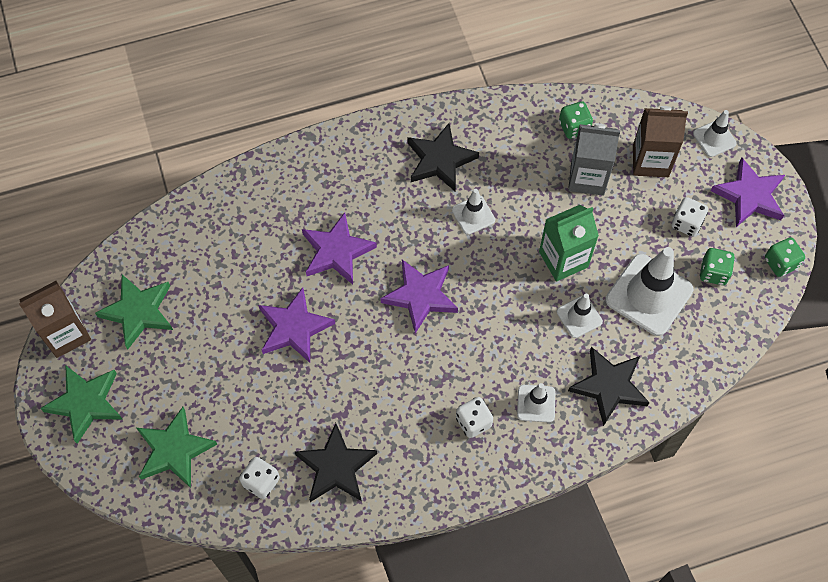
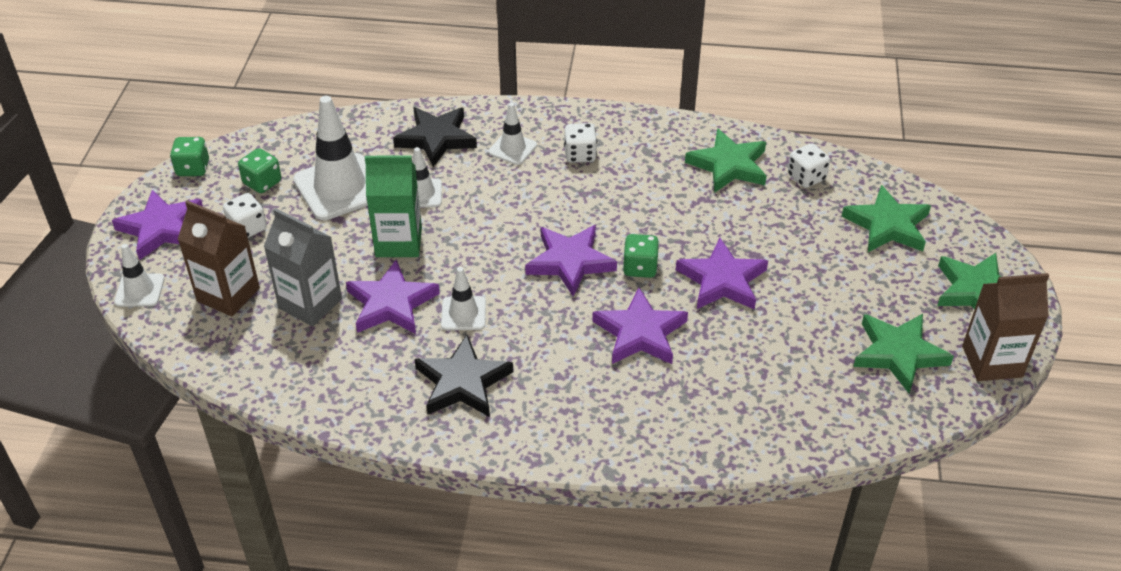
camera: 155 degrees left, 20 degrees down
black star [295,423,377,502] -> green star [685,128,767,193]
green dice [559,101,593,139] -> green dice moved to [623,234,659,278]
none -> purple star [346,259,440,334]

